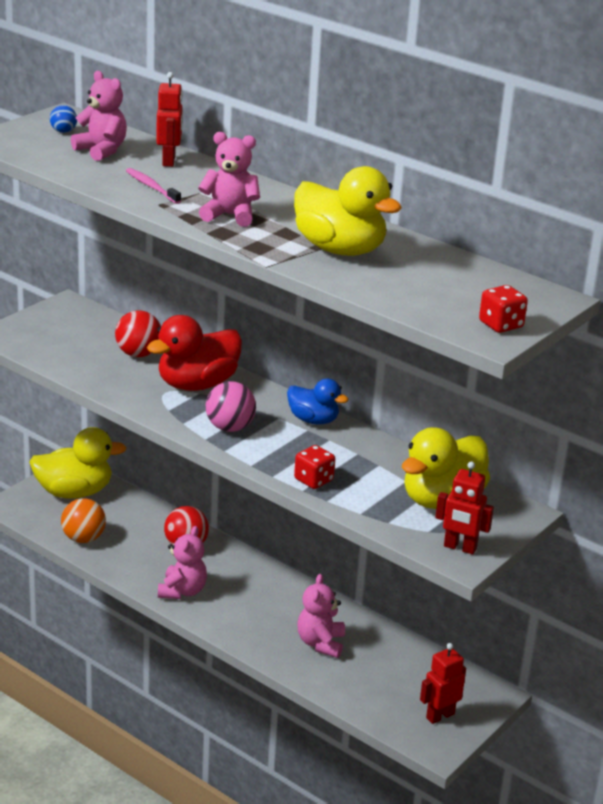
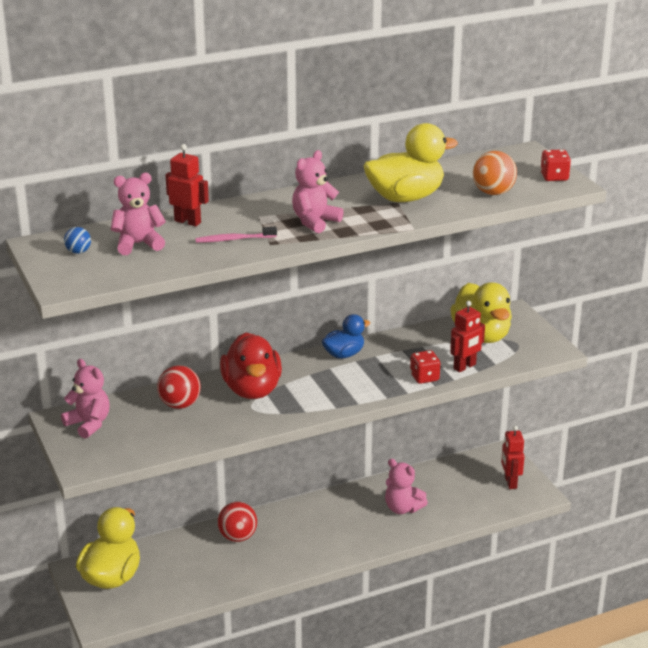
camera: 60 degrees left, 0 degrees up
orange ball [61,498,106,543] -> orange ball moved to [473,151,517,195]
pink teddy bear [158,526,207,599] -> pink teddy bear moved to [61,359,110,439]
pink ball [206,381,256,432] -> none
red robot [435,461,494,555] -> red robot moved to [450,301,485,372]

